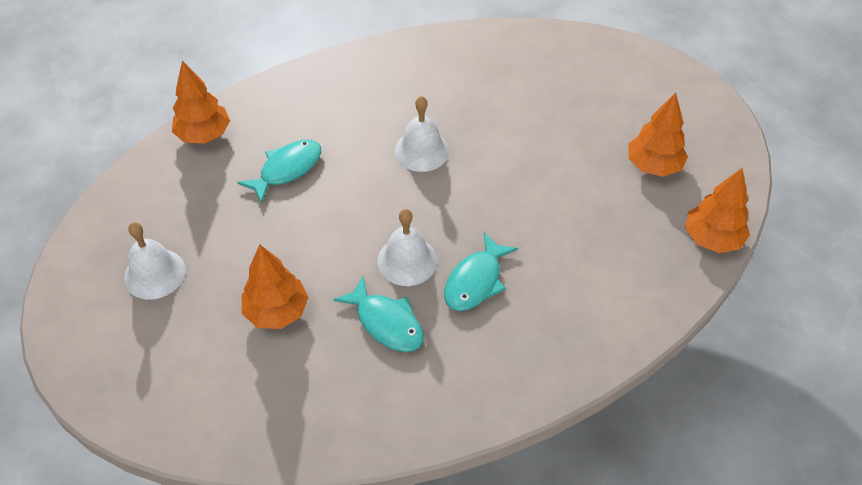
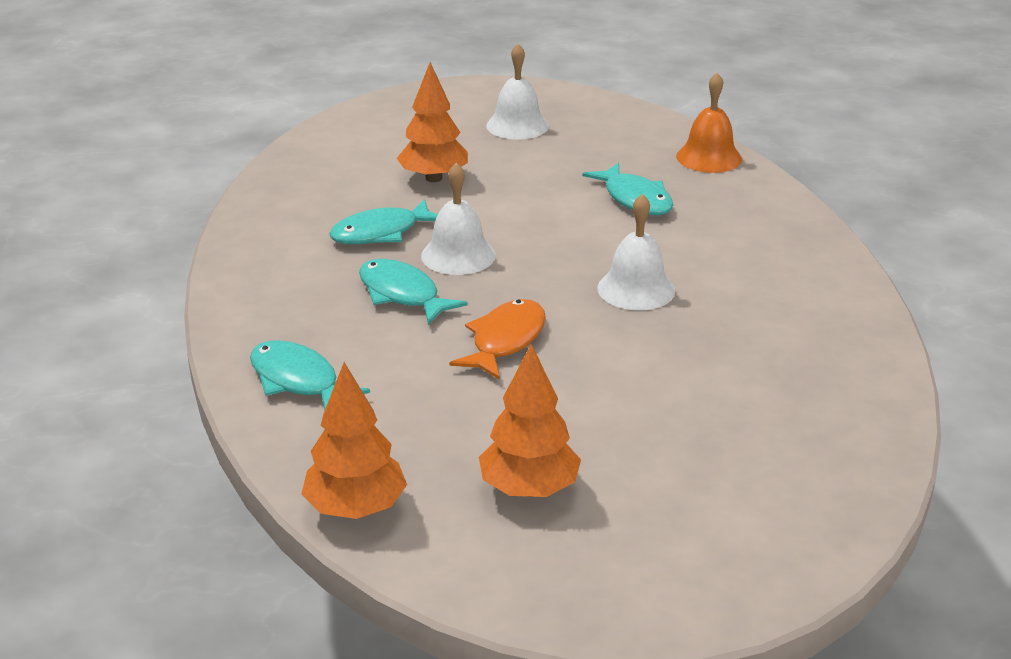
camera: 105 degrees right, 20 degrees down
orange tree [172,60,230,144] -> orange bell [676,73,742,173]
none -> turquoise fish [250,340,370,410]
none -> orange fish [449,299,546,380]

